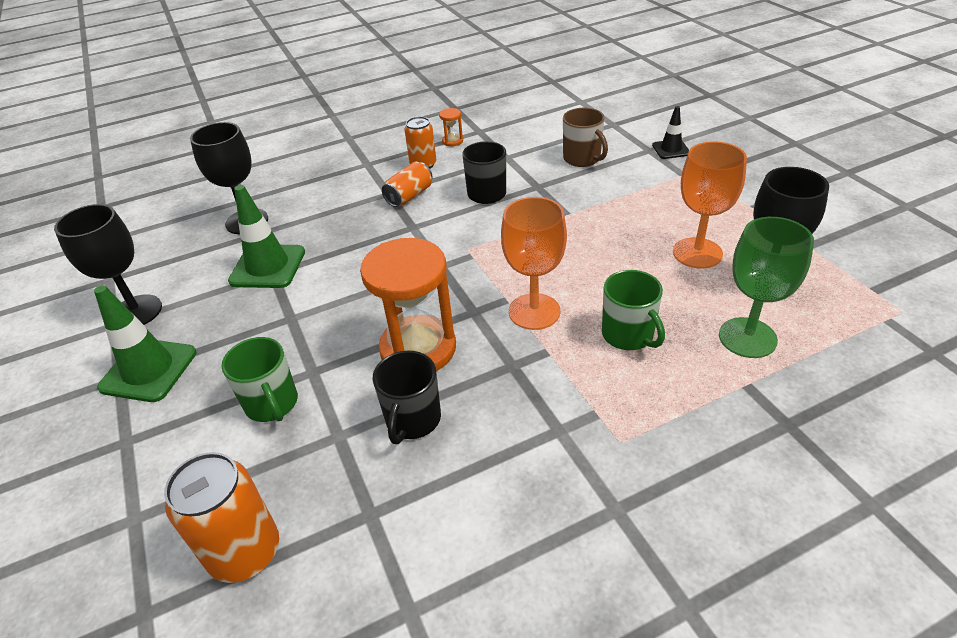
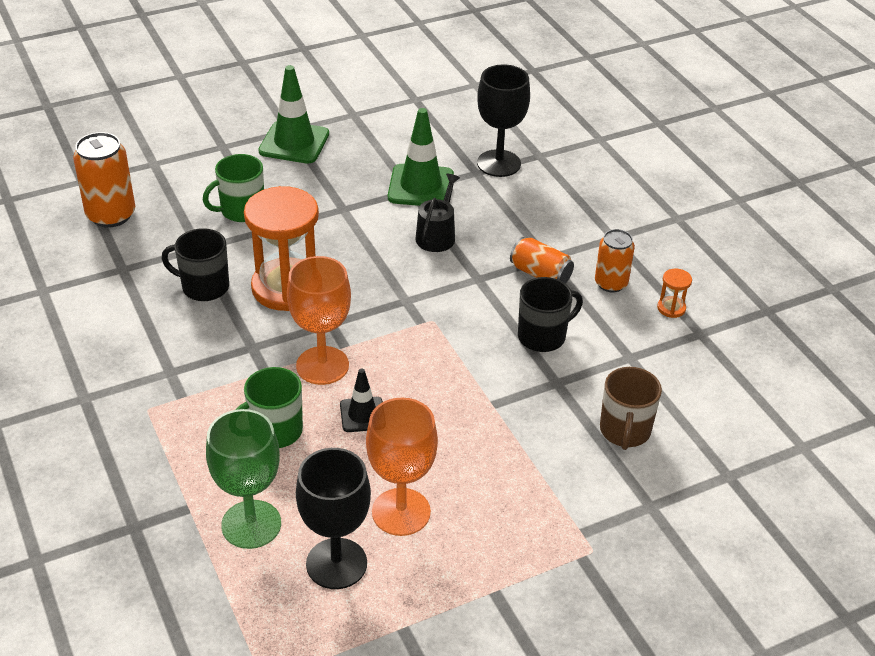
camera: 85 degrees right, 0 degrees up
black goblet [54,204,162,325] -> none
brown mug [563,108,608,167] -> brown mug turned 45 degrees counterclockwise [600,367,662,450]
black traffic cone [652,106,689,159] -> black traffic cone moved to [340,369,383,432]
none -> black watering can [416,174,460,252]

